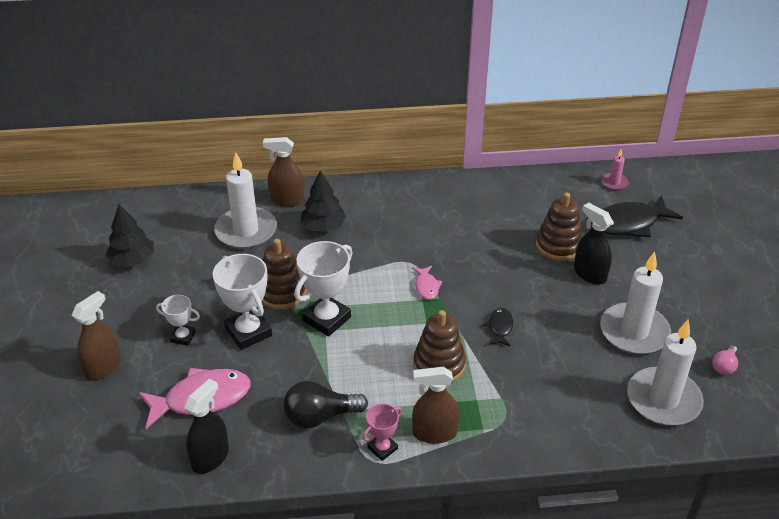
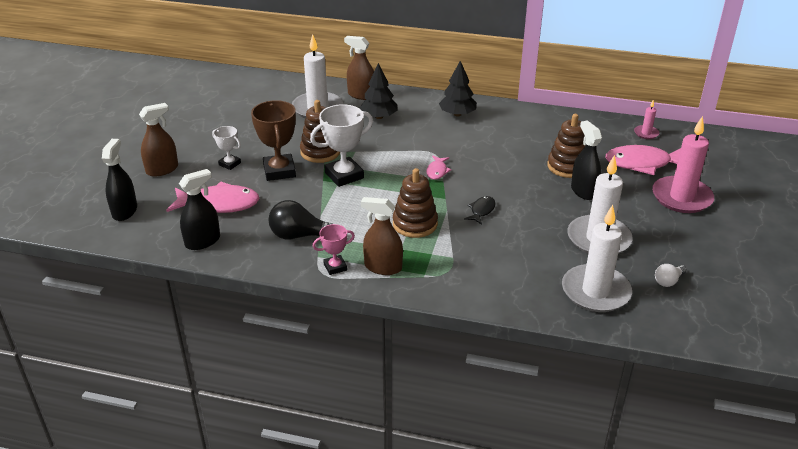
camera: 20 degrees right, 5 degrees down
black tree [106,204,154,267] -> black tree moved to [439,61,477,116]
white trophy [213,254,272,350] -> brown trophy [251,100,296,181]
black fish [592,195,683,237] -> pink fish [606,145,681,175]
pink light bulb [712,345,738,375] -> white light bulb [655,264,687,287]
none -> black spray bottle [102,139,137,221]
none -> pink candle [652,116,714,213]

